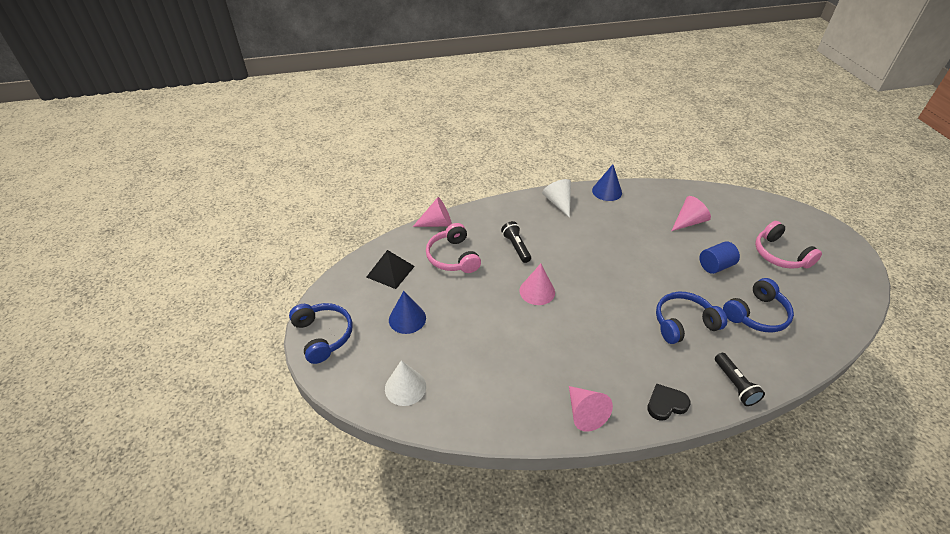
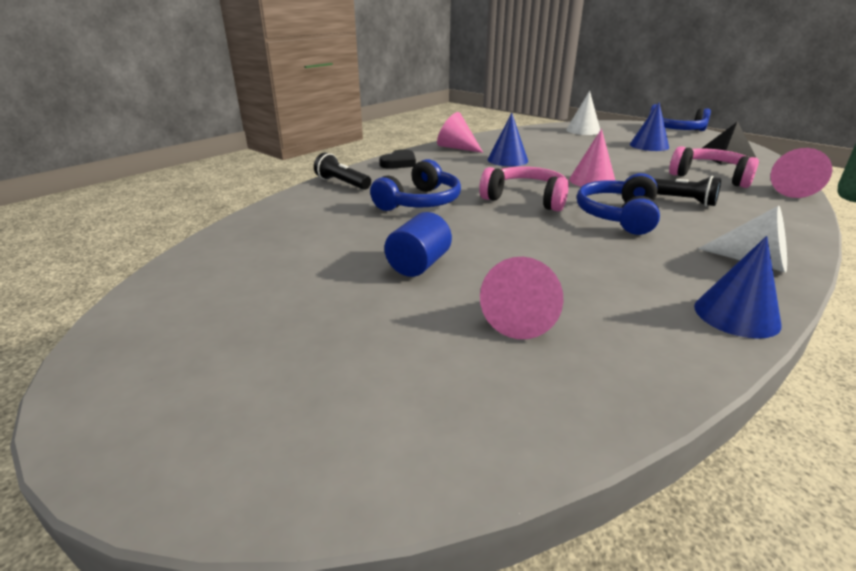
camera: 145 degrees right, 15 degrees down
blue headphones [723,278,794,333] -> blue headphones moved to [577,173,660,235]
pink headphones [755,221,822,269] -> pink headphones moved to [479,166,569,212]
none -> blue cone [487,113,528,166]

